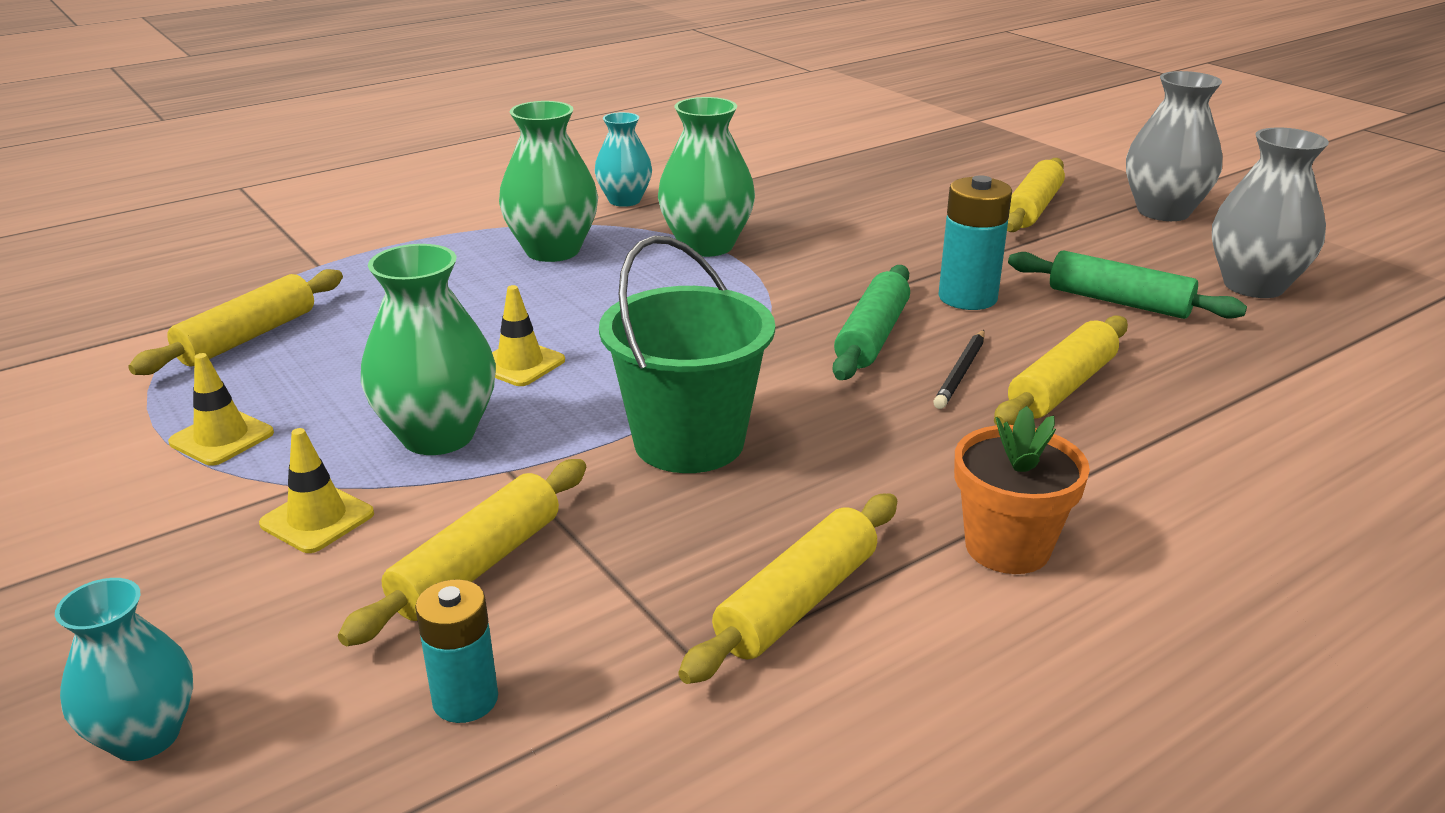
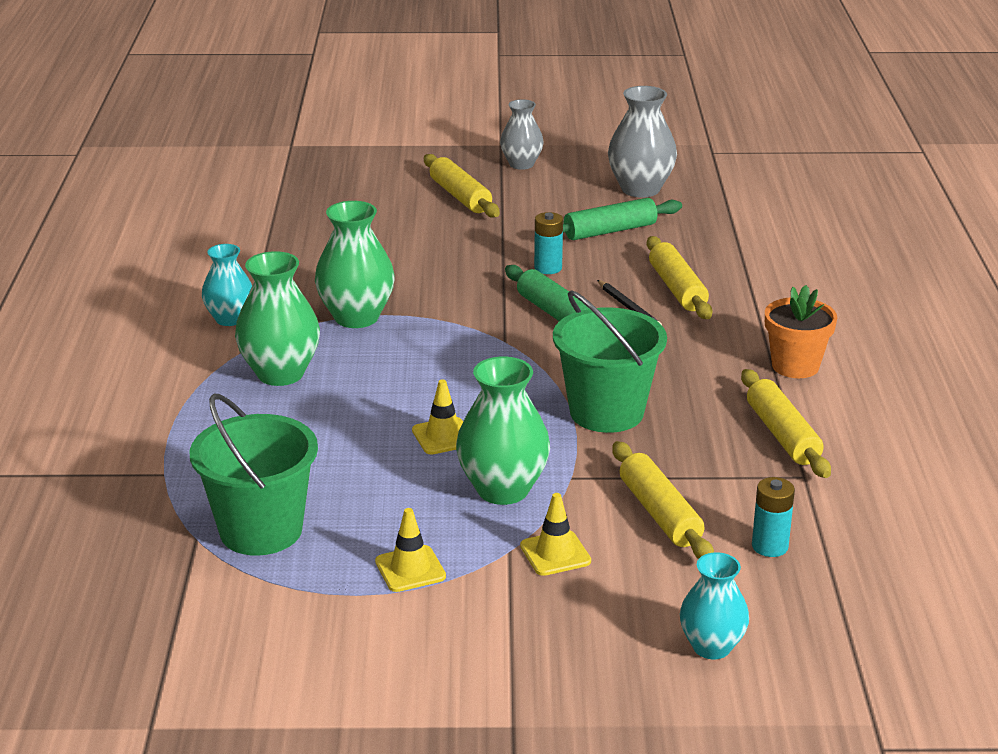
camera: 55 degrees left, 0 degrees up
yellow rolling pin [128,269,343,375] -> green bucket [190,394,318,556]
turquoise battery [938,175,1012,310] -> turquoise battery [534,212,563,274], size x0.67
grey vase [1126,71,1222,221] -> grey vase [500,99,544,170], size x0.65

